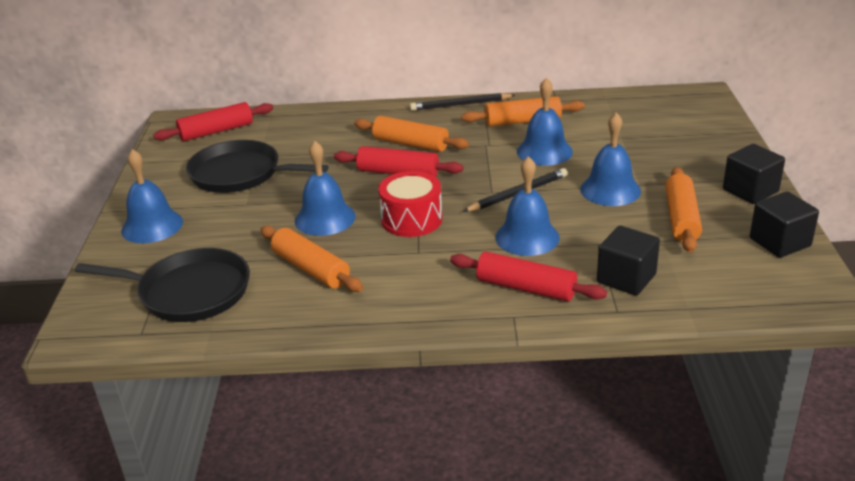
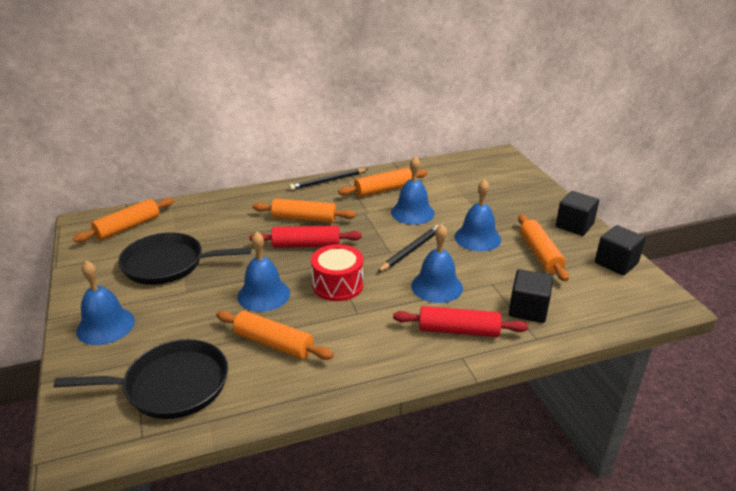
camera: 20 degrees left, 0 degrees up
red rolling pin [153,102,273,141] -> orange rolling pin [73,198,174,243]

